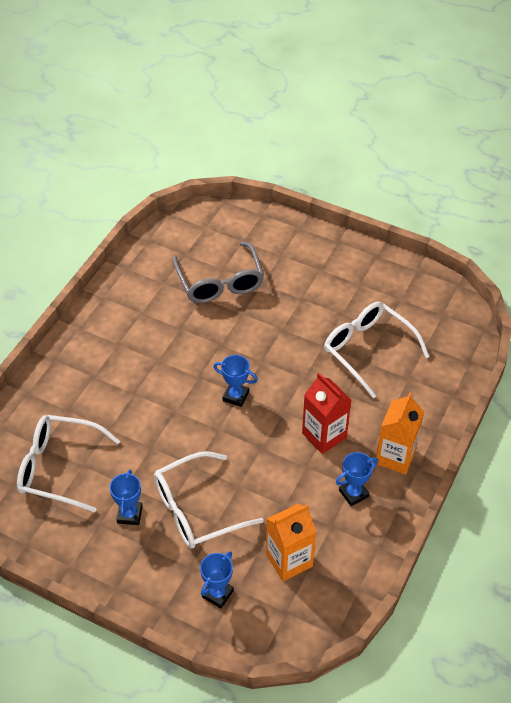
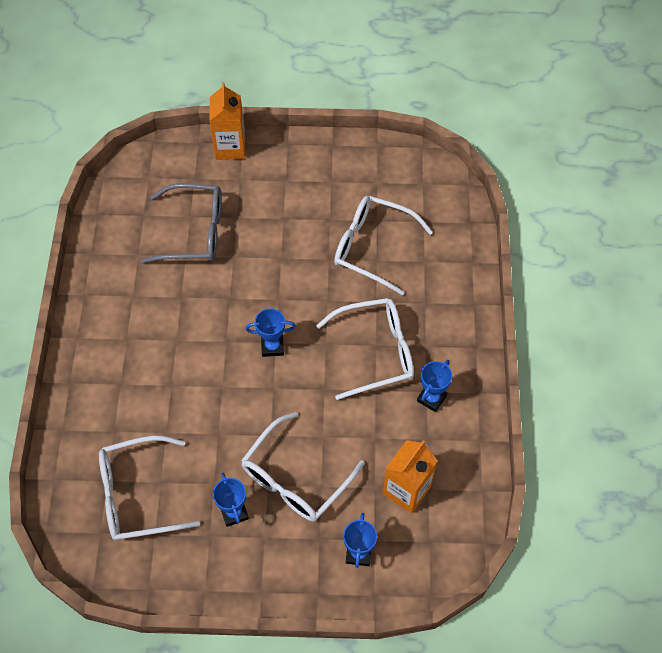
camera: 25 degrees left, 10 degrees up
grey glasses [173,241,264,303] -> grey glasses turned 45 degrees counterclockwise [140,183,222,263]
red carton [302,373,351,454] -> white glasses [316,298,414,400]
orange carton [376,392,424,474] -> orange carton moved to [209,82,245,160]

